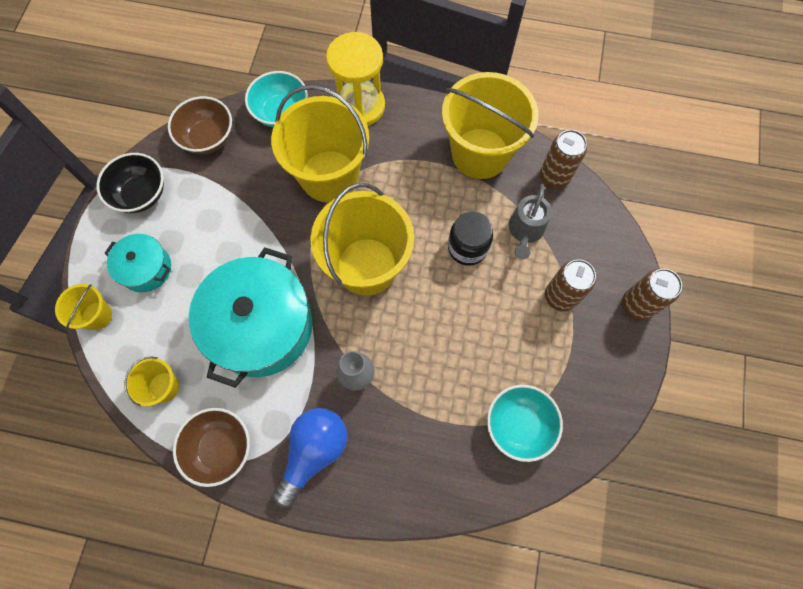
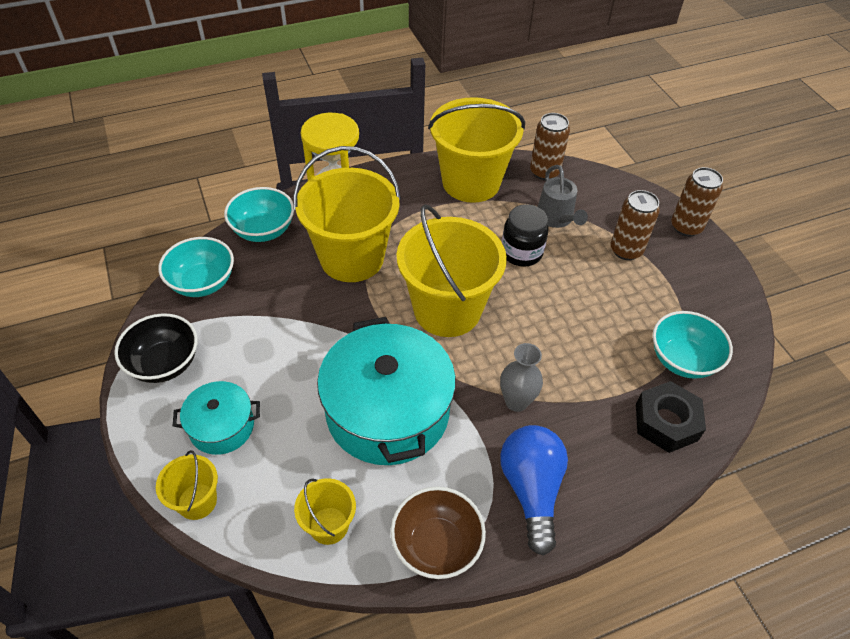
camera: 35 degrees left, 20 degrees down
brown bowl [168,96,232,154] -> turquoise bowl [158,237,234,297]
none -> black nut [636,381,706,453]

